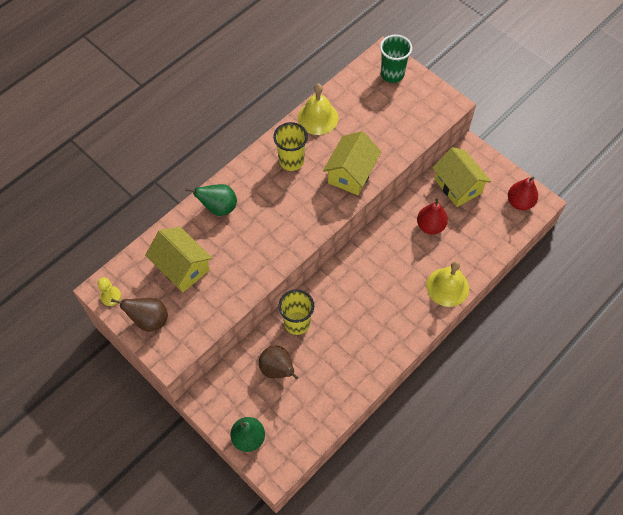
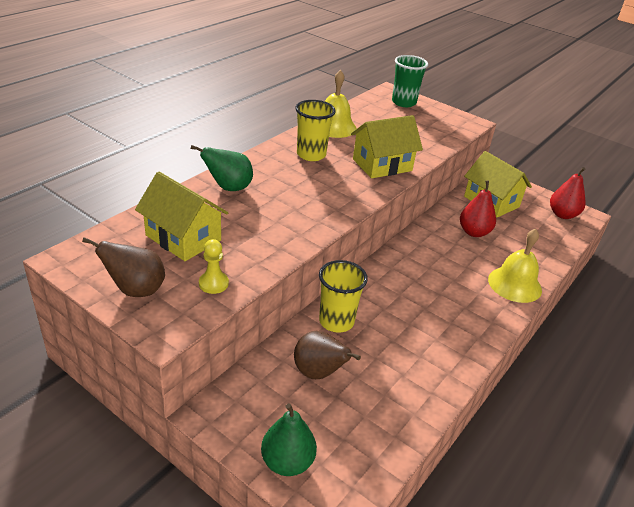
camera: 10 degrees left, 25 degrees down
yellow pawn [98,277,121,306] -> yellow pawn moved to [199,239,229,294]
yellow house [323,131,382,195] -> yellow house turned 45 degrees clockwise [351,115,423,178]

